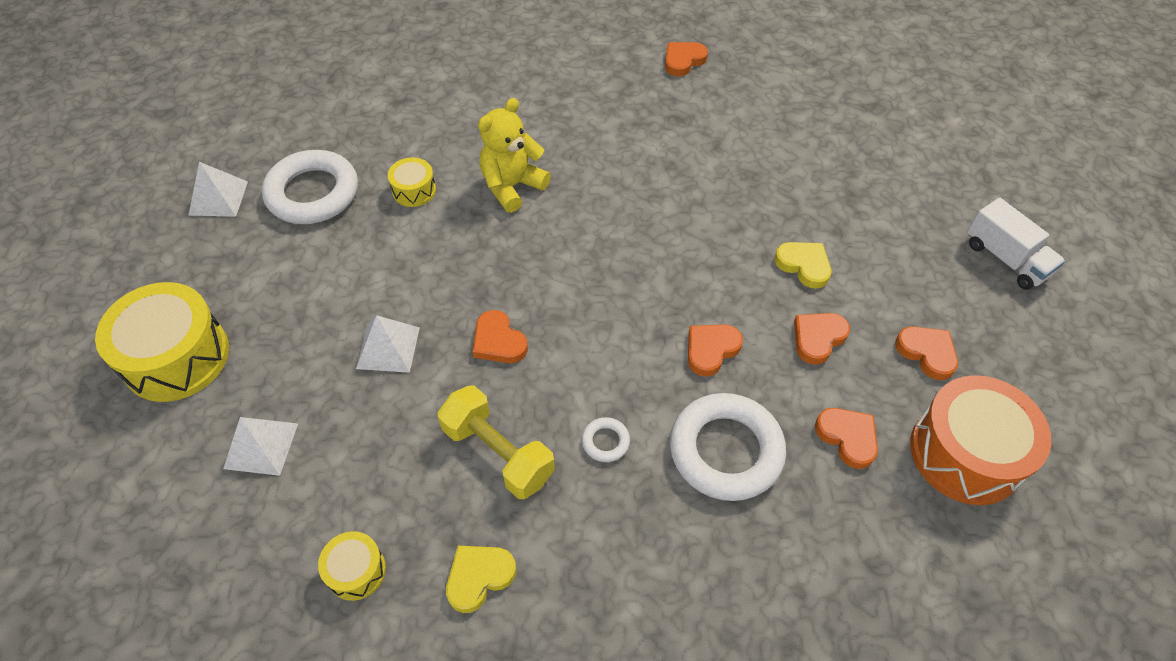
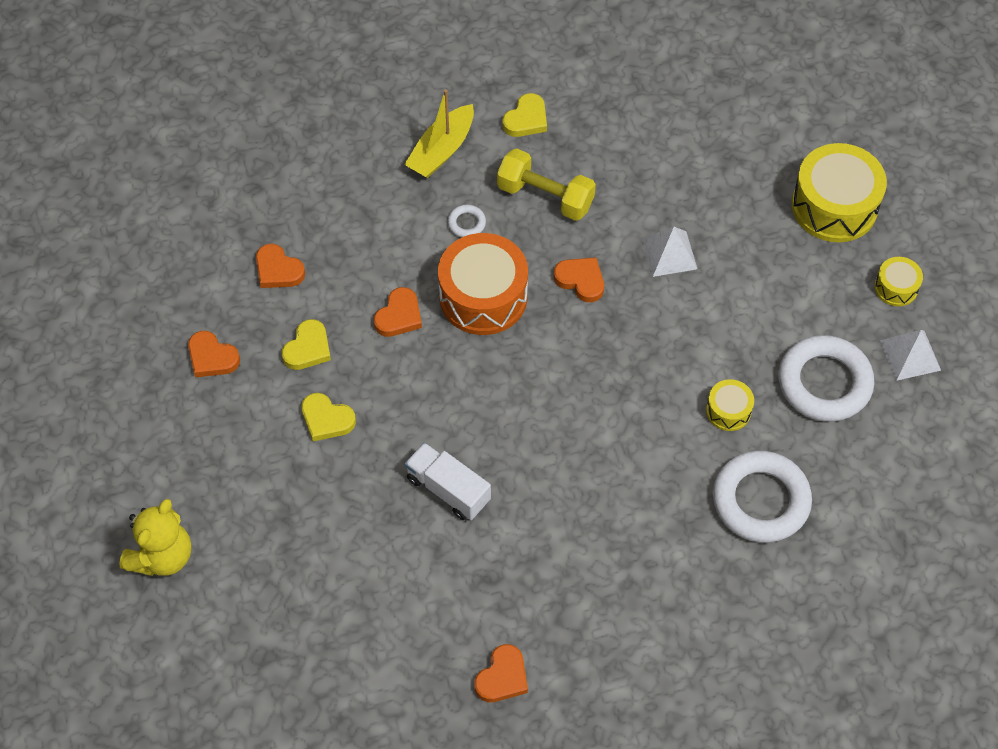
camera: 165 degrees right, 5 degrees up
white pyramid [223,417,298,476] -> none
yellow drum [318,531,386,601] -> yellow drum moved to [875,257,923,306]
yellow teddy bear [478,98,551,213] -> yellow teddy bear moved to [119,499,192,576]
white ring [670,393,786,501] -> white ring moved to [713,451,812,543]
orange heart [794,313,850,365] -> yellow heart [282,319,331,370]
orange drum [910,375,1051,505] -> orange drum moved to [438,233,528,335]
white truck [967,198,1065,290] -> white truck moved to [405,442,491,520]
none -> yellow boat [404,89,474,178]

